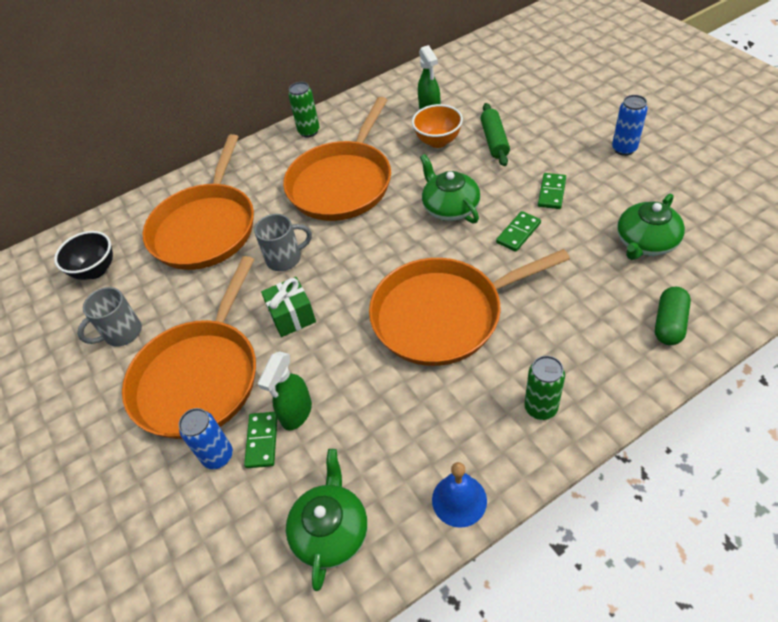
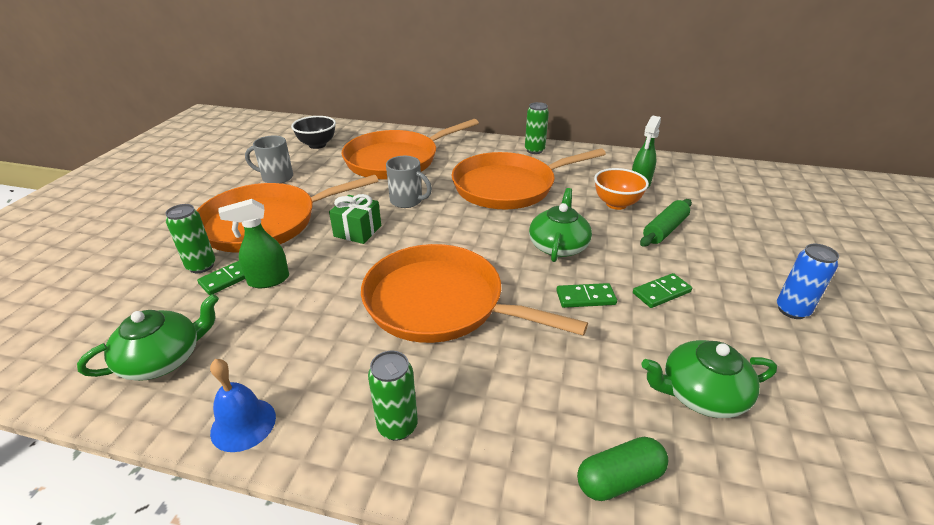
camera: 40 degrees right, 15 degrees down
blue can [179,408,233,469] -> green can [165,204,216,273]

